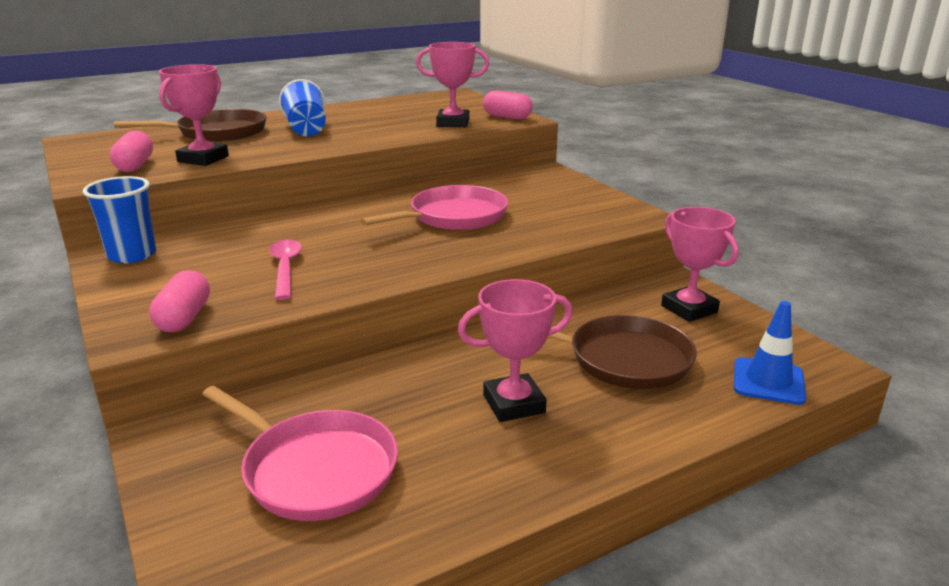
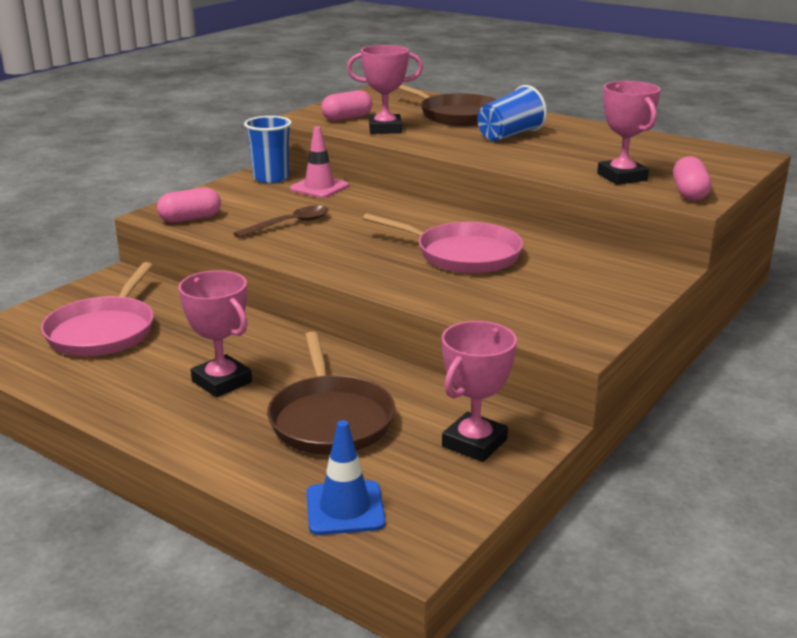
camera: 65 degrees right, 0 degrees up
pink spoon [269,240,302,300] -> brown spoon [234,206,329,238]
none -> pink traffic cone [290,126,349,198]

